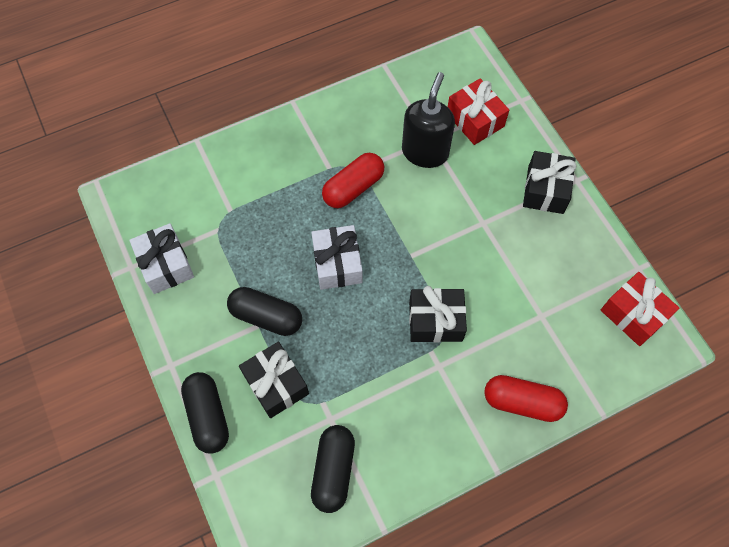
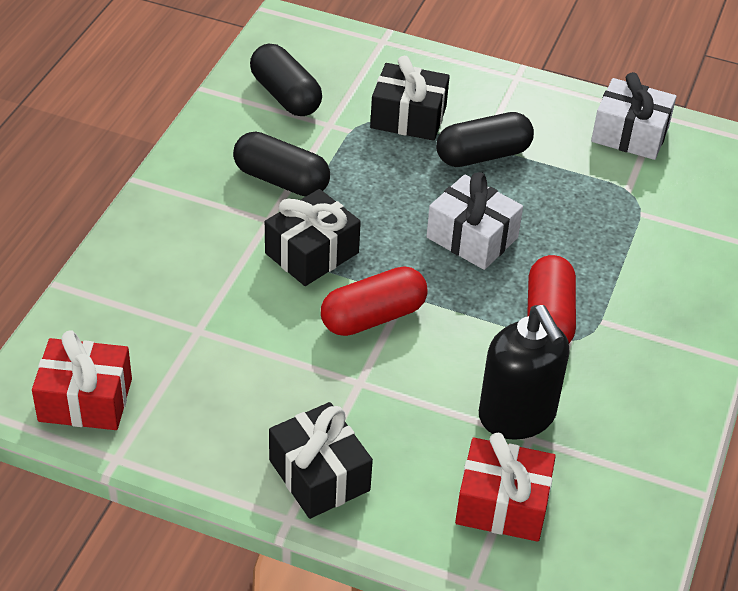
camera: 135 degrees right, 20 degrees down
black capsule [181,372,229,454] -> black capsule moved to [233,131,330,197]
red capsule [484,375,568,422] -> red capsule moved to [321,266,428,336]

